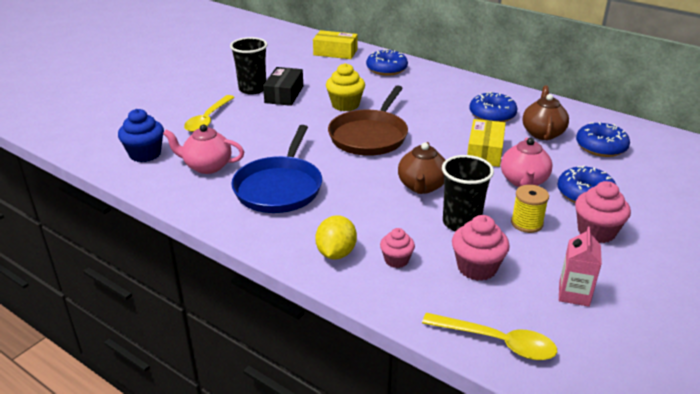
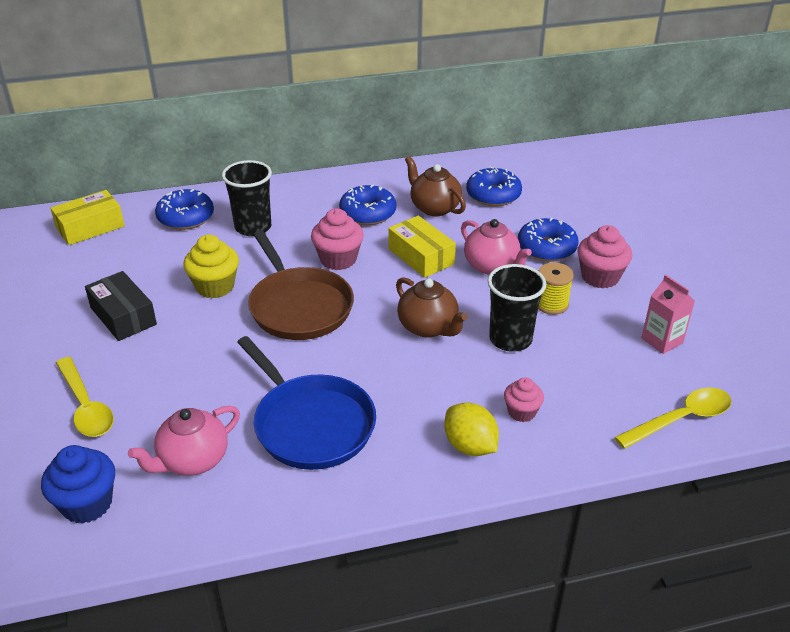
camera: 50 degrees left, 5 degrees up
black cup [230,37,267,95] -> black cup moved to [222,160,272,236]
pink cupcake [452,215,510,281] -> pink cupcake moved to [311,208,364,270]

